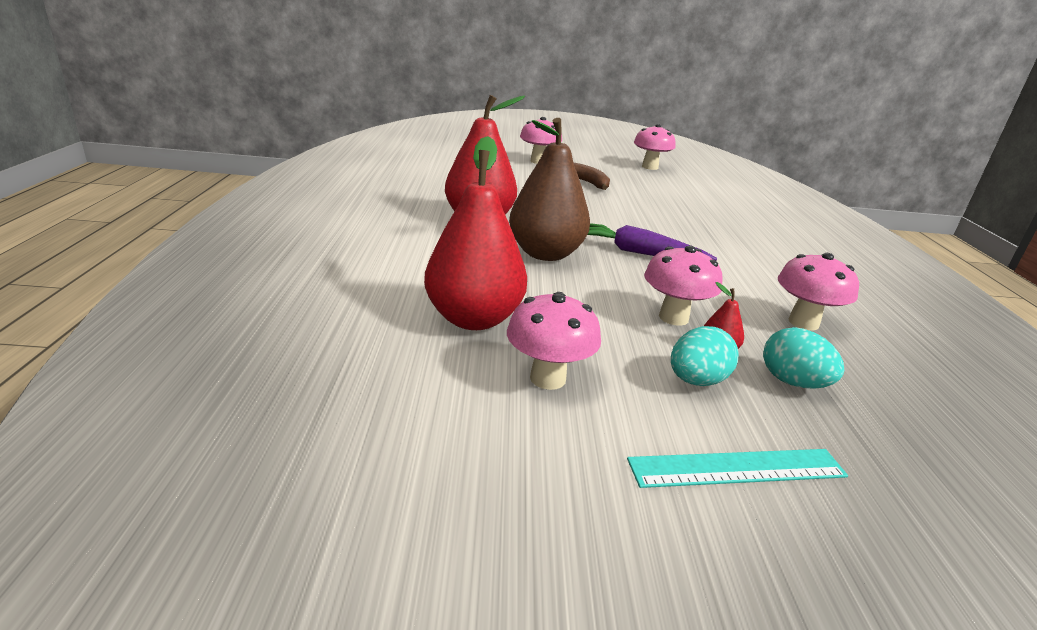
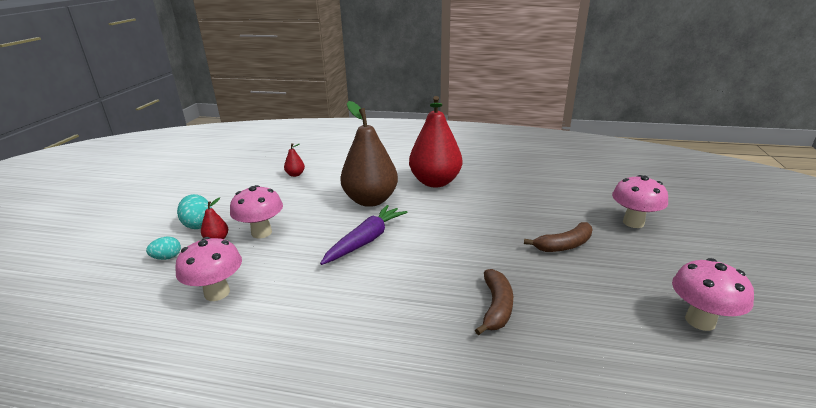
camera: 105 degrees right, 0 degrees up
red pear [424,136,527,330] -> red pear [284,143,305,177], size x0.40
pink mushroom [507,292,601,390] -> none
turquoise ruler [627,449,848,488] -> none
turquoise egg [763,327,844,389] -> turquoise egg [146,236,181,260], size x0.65
none -> brown banana [475,269,513,335]

